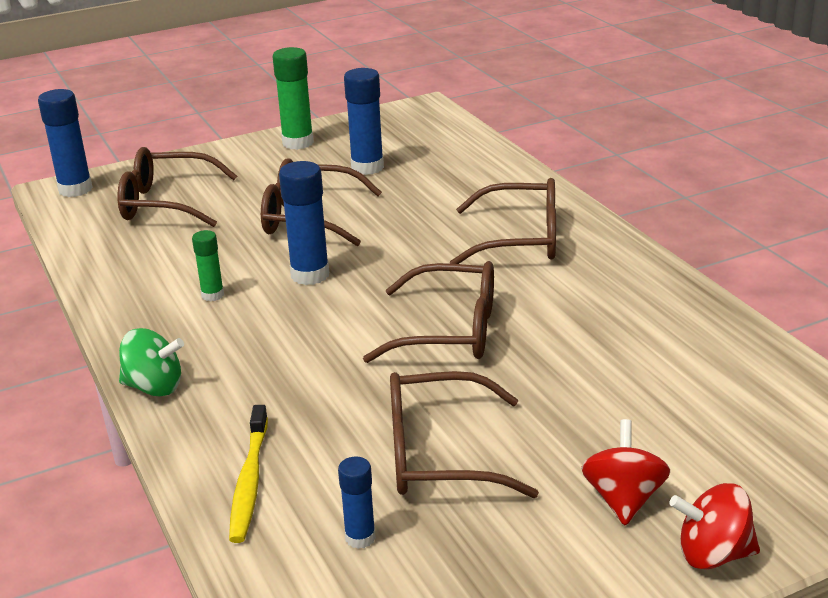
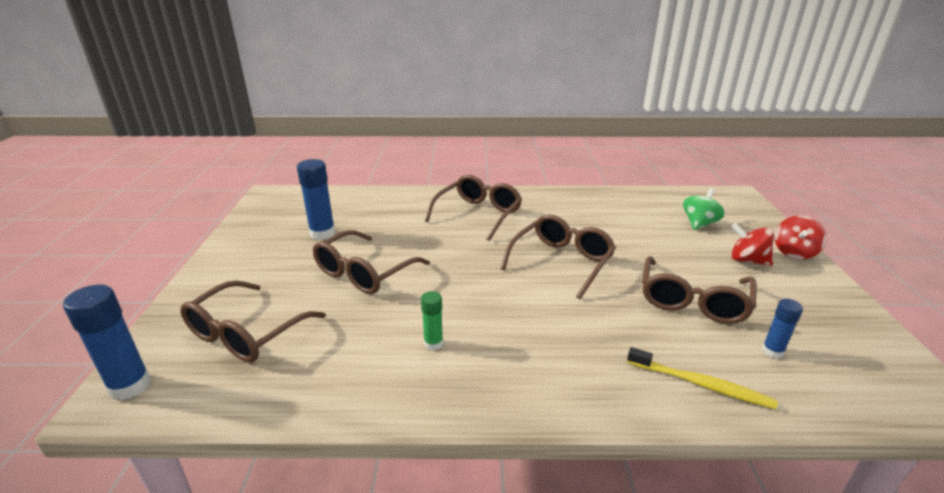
camera: 65 degrees left, 0 degrees up
green spinning top [119,328,184,396] -> green spinning top moved to [683,188,725,230]
green glue stick [273,47,314,150] -> none
blue glue stick [279,161,329,285] -> none

